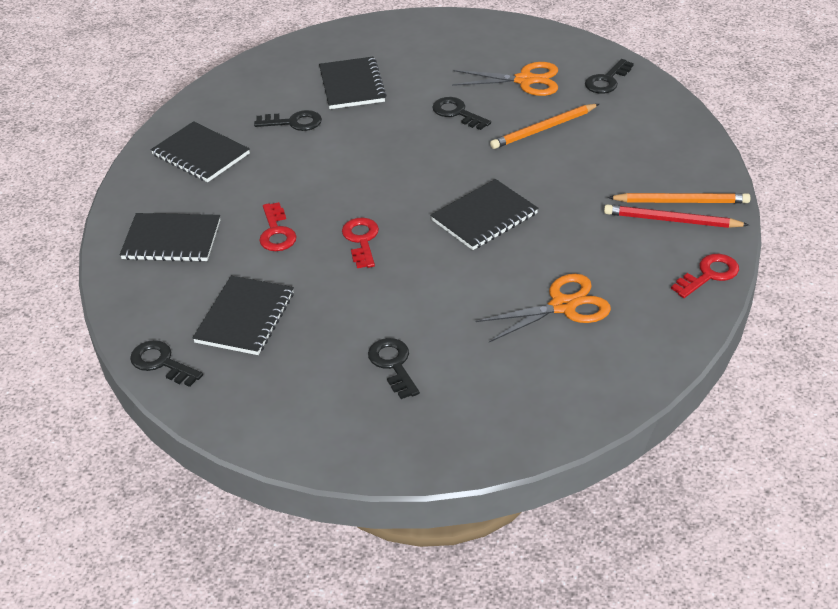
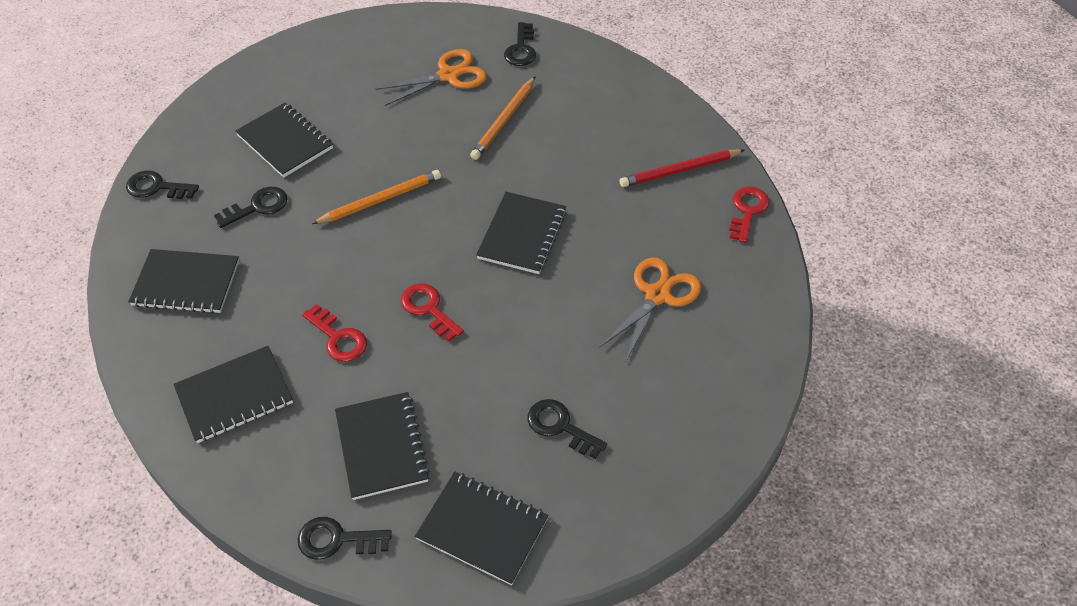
camera: 35 degrees left, 10 degrees up
black key [432,97,491,130] -> black key moved to [126,170,199,199]
orange pencil [608,193,750,203] -> orange pencil moved to [312,170,441,224]
none -> black notebook [415,472,549,585]

